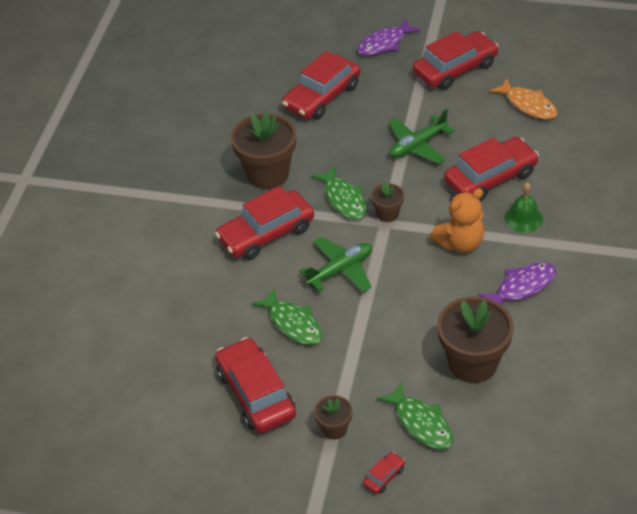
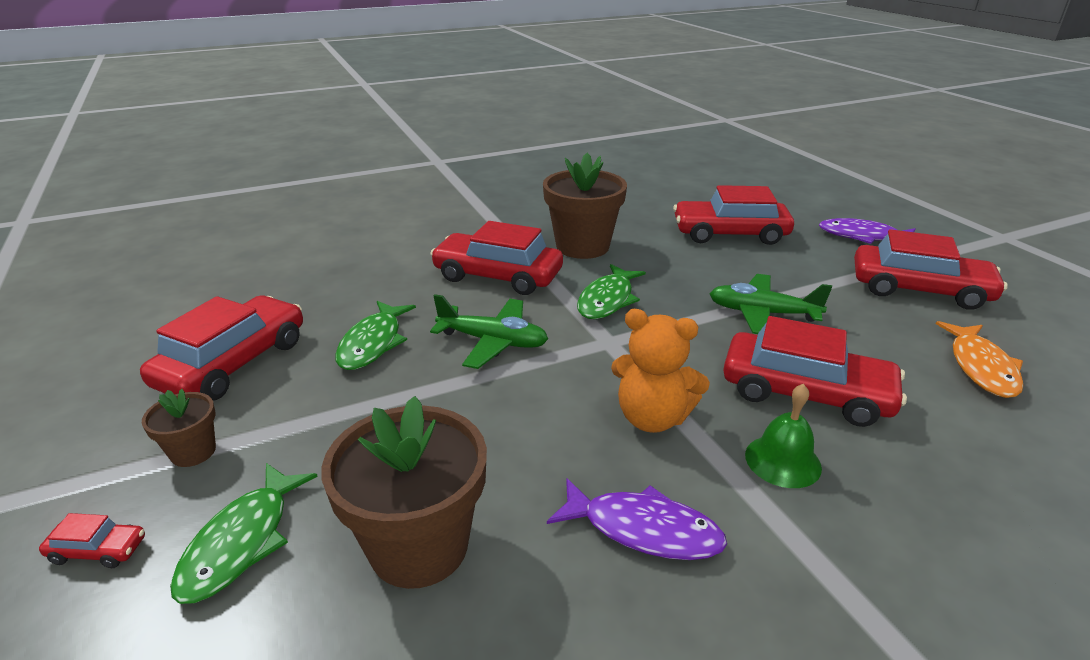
camera: 50 degrees right, 15 degrees down
brown flower pot [371,183,404,222] -> none

